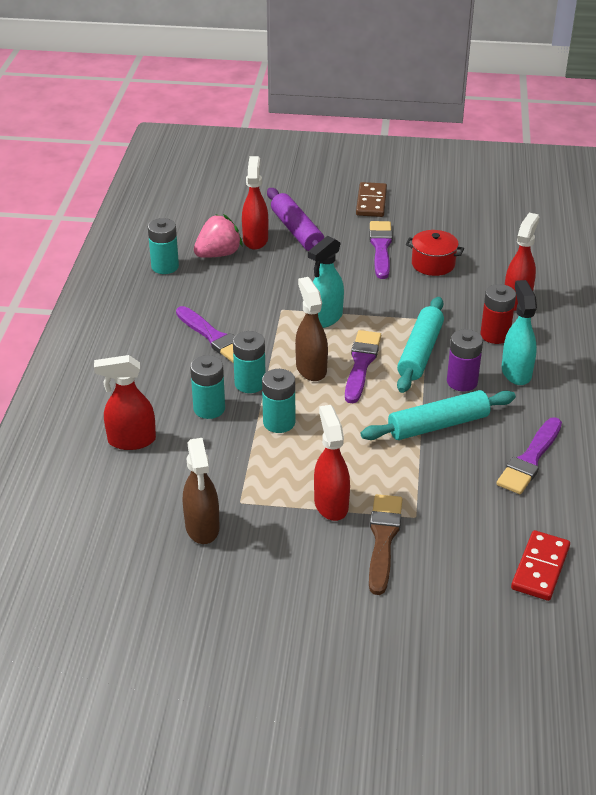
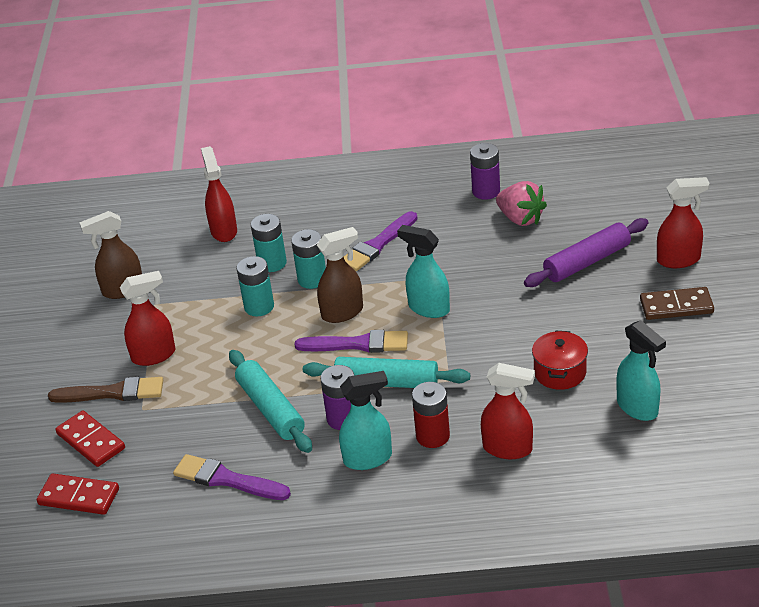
camera: 85 degrees right, 0 degrees up
turquoise battery [148,218,179,274] -> purple battery [470,143,500,200]
red spray bottle [242,156,268,250] -> red spray bottle moved to [657,177,710,268]
purple brush [369,221,393,279] -> none
none -> red domino [55,410,125,467]
none -> turquoise spray bottle [616,320,666,421]

